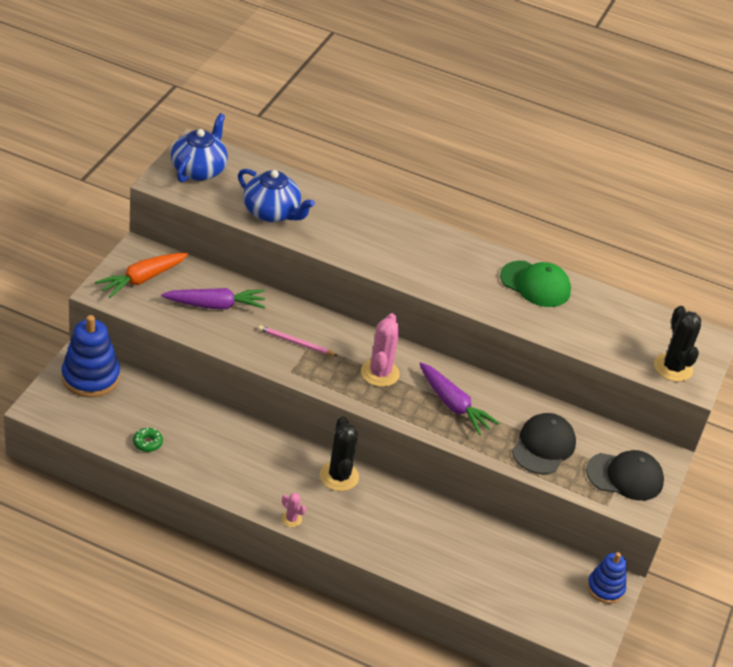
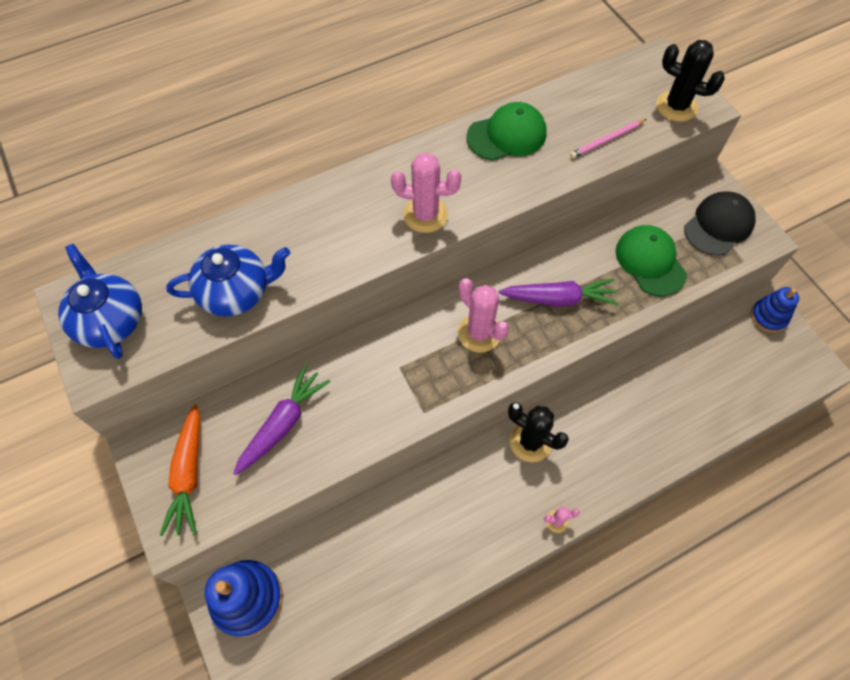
camera: 45 degrees left, 20 degrees up
green donut [133,428,163,452] -> none
pink pencil [258,325,338,356] -> pink pencil moved to [570,119,647,158]
black cap [512,413,576,474] -> green cap [616,225,687,296]
none -> pink cactus [391,152,461,233]

